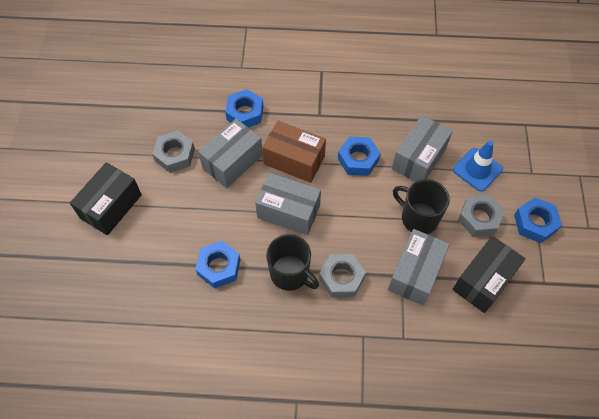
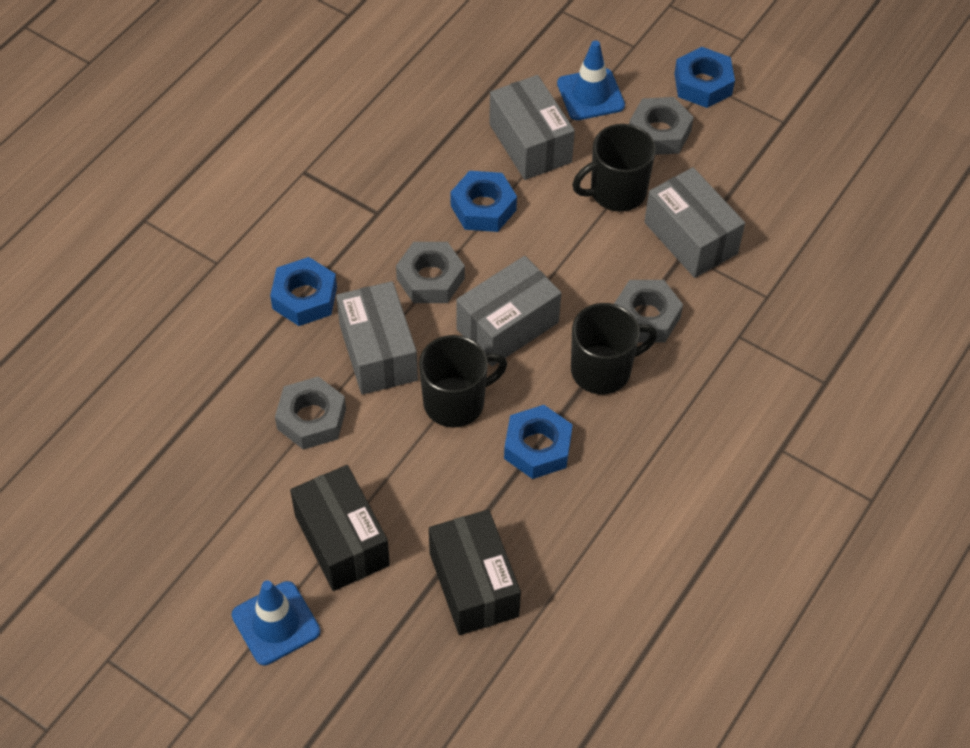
camera: 60 degrees left, 5 degrees down
brown box [262,121,326,183] -> grey nut [396,242,465,303]
black box [452,236,526,313] -> black box moved to [429,509,521,635]
none -> blue traffic cone [232,580,320,665]
none -> black mug [419,335,507,428]

